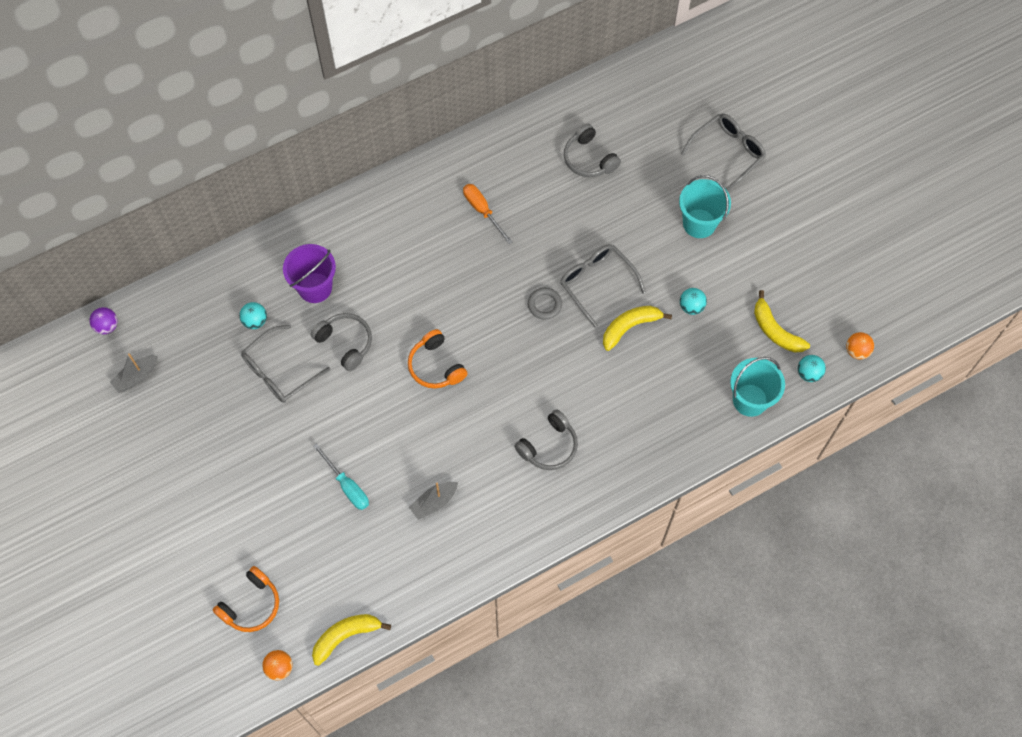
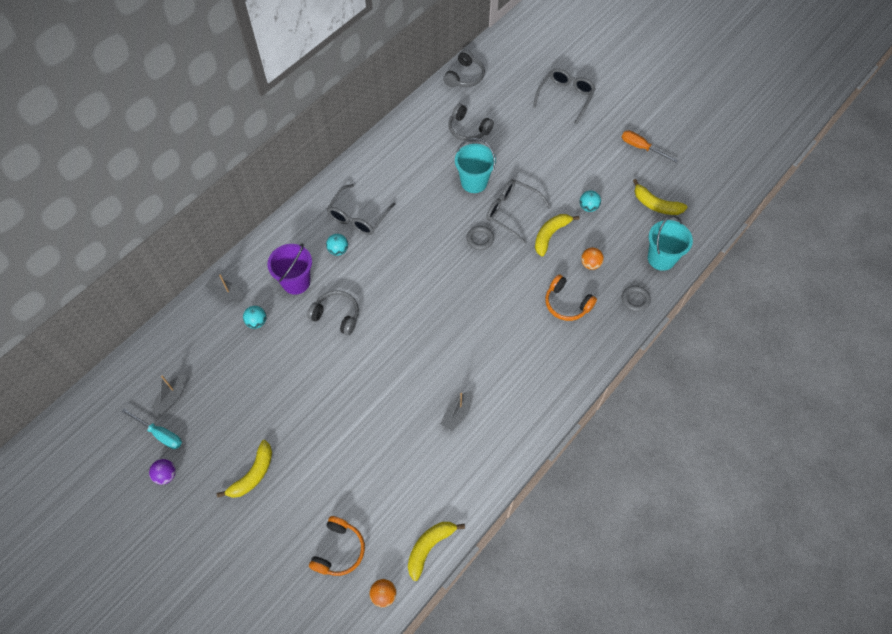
camera: 20 degrees left, 5 degrees down
purple ball [89,307,118,334] -> purple ball moved to [149,459,176,485]
grey glasses [241,325,330,403] -> grey glasses moved to [327,184,396,235]
turquoise screwdriver [313,444,369,510] -> turquoise screwdriver moved to [121,408,182,449]
orange headphones [408,329,468,389] -> orange headphones moved to [545,274,597,321]
orange screwdriver [463,184,513,244] -> orange screwdriver moved to [622,130,678,163]
grey headphones [514,409,578,470] -> grey headphones moved to [443,50,485,87]
turquoise bucket [679,175,731,238] -> turquoise bucket moved to [455,138,496,193]
turquoise ball [798,355,826,382] -> turquoise ball moved to [326,234,348,256]
orange ball [846,332,874,360] -> orange ball moved to [581,248,604,270]
none -> grey boat [205,274,243,302]
none -> yellow banana [217,440,272,498]
none -> grey ring [622,285,651,312]

